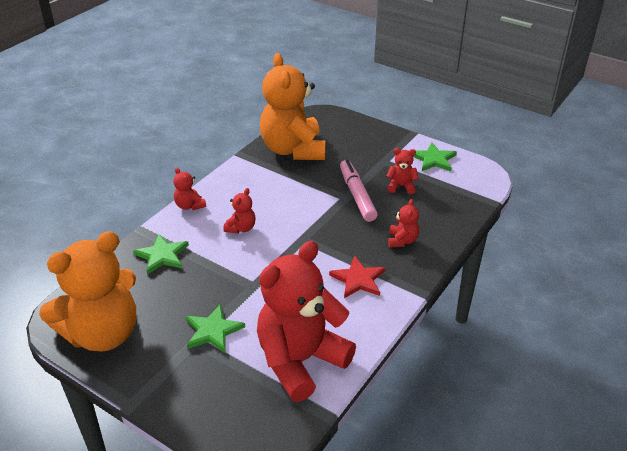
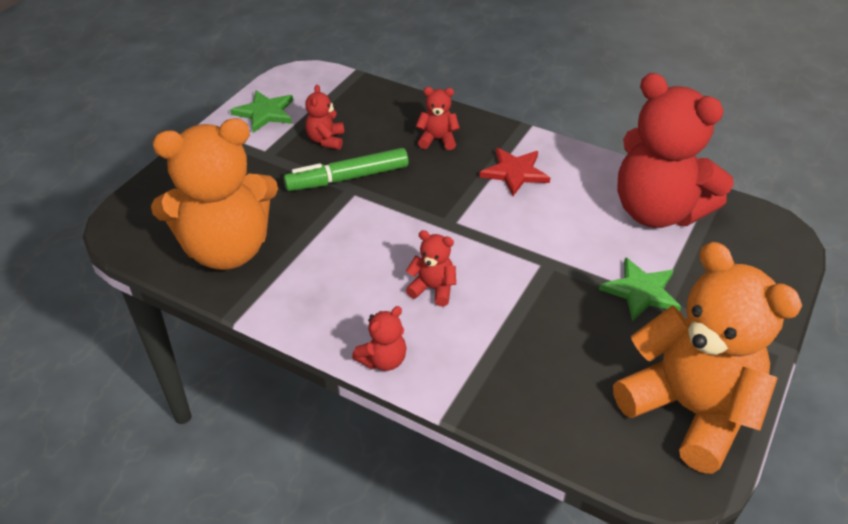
camera: 95 degrees left, 5 degrees up
green star [133,234,189,275] -> none
pink marker [340,160,378,222] -> green marker [284,148,409,191]

